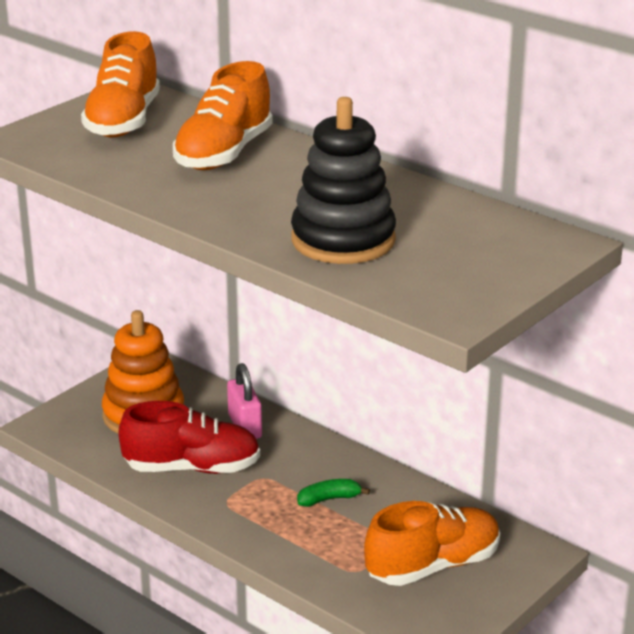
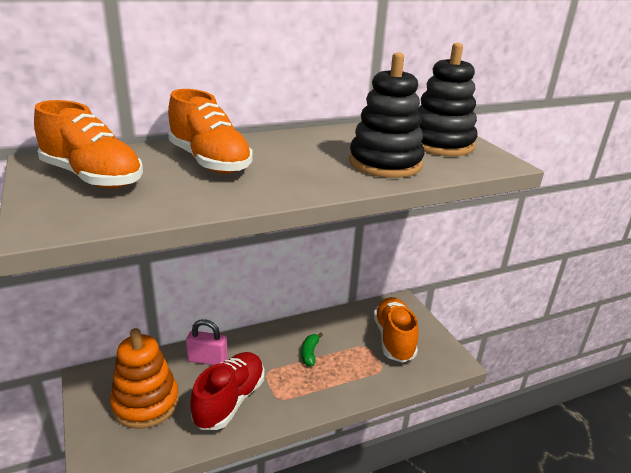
camera: 65 degrees left, 0 degrees up
none -> black stacking toy [417,43,478,156]

